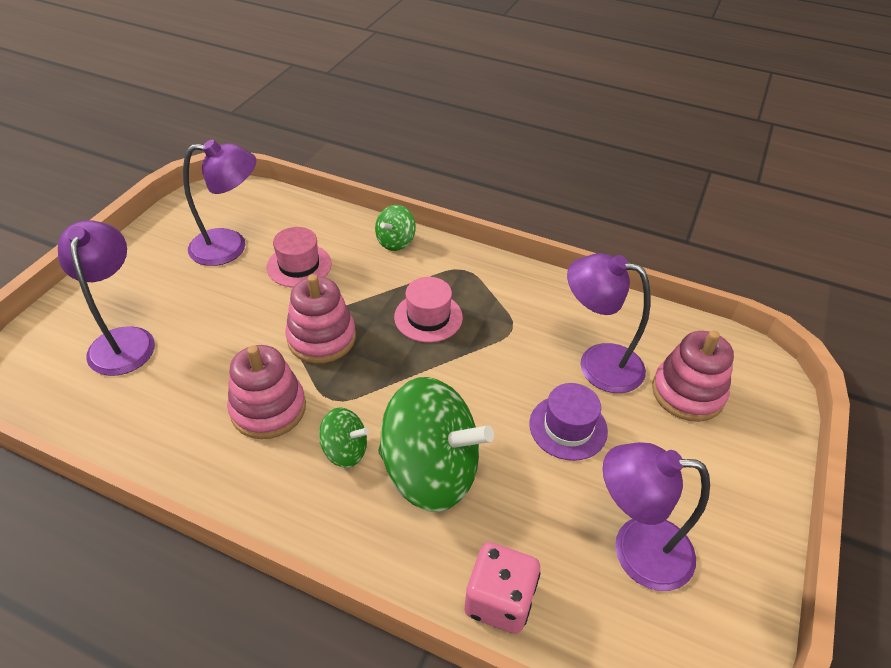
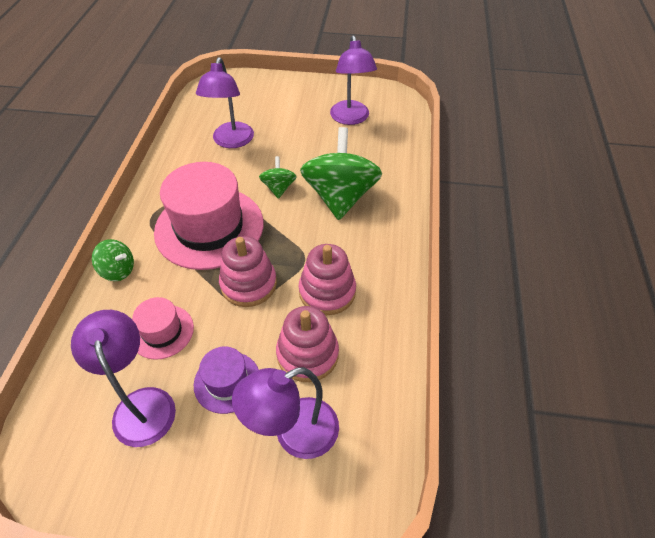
camera: 105 degrees left, 5 degrees up
green spinning top [319,407,369,468] -> green spinning top moved to [259,156,297,199]
pink hat [394,277,463,343] -> pink hat [154,162,264,270], size x2.02
pink dice [465,542,540,634] -> none
purple hat [529,383,608,461] -> purple hat moved to [194,347,259,414]
pink stacking toy [652,331,734,422] -> pink stacking toy moved to [276,306,339,382]

